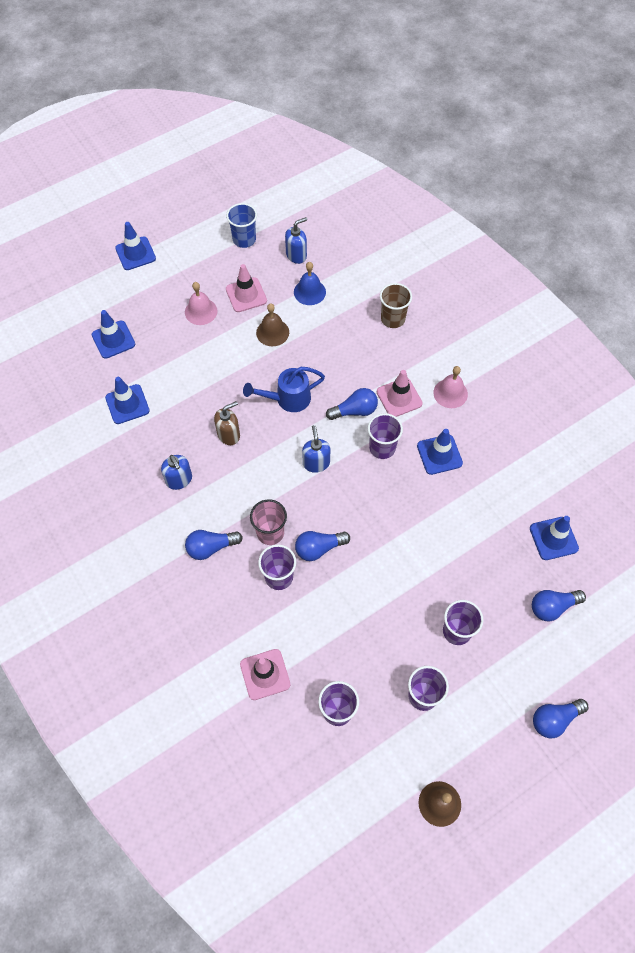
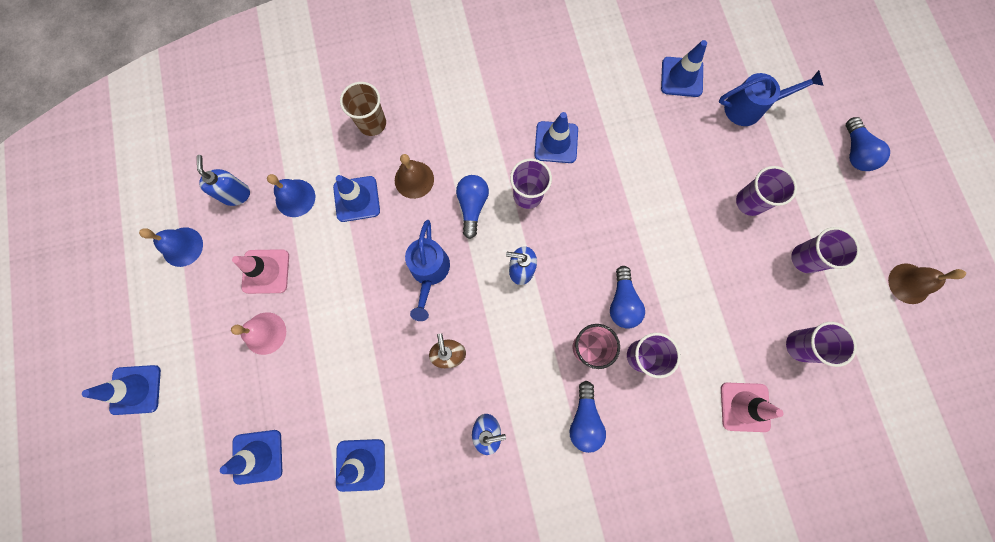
camera: 70 degrees left, 15 degrees up
blue cup [226,203,257,248] -> blue bell [139,227,203,267]
brown bell [256,303,289,346] -> brown bell moved to [395,154,434,199]
pink traffic cone [377,370,423,417] -> none
pink bell [433,366,468,408] -> none
blue light bulb [532,590,586,621] -> blue watering can [719,70,824,126]
none -> blue traffic cone [333,175,380,222]

